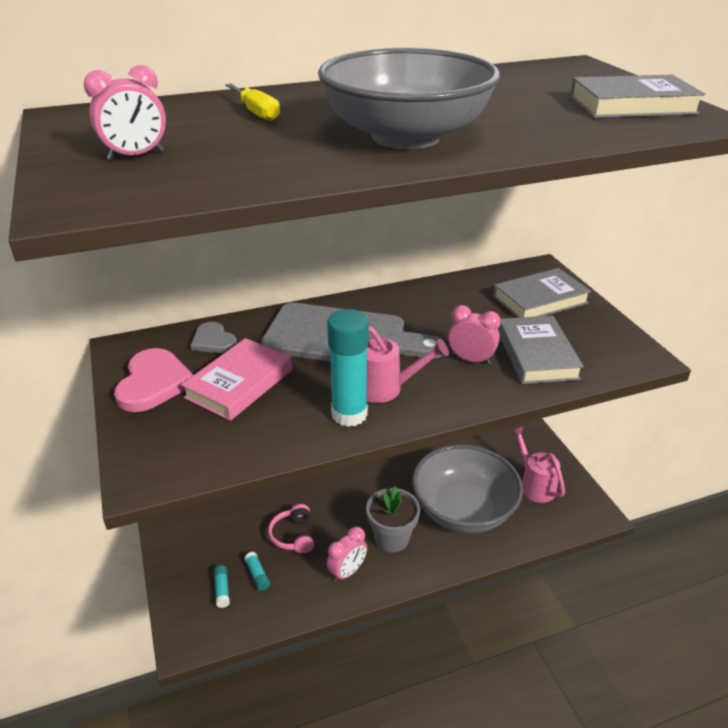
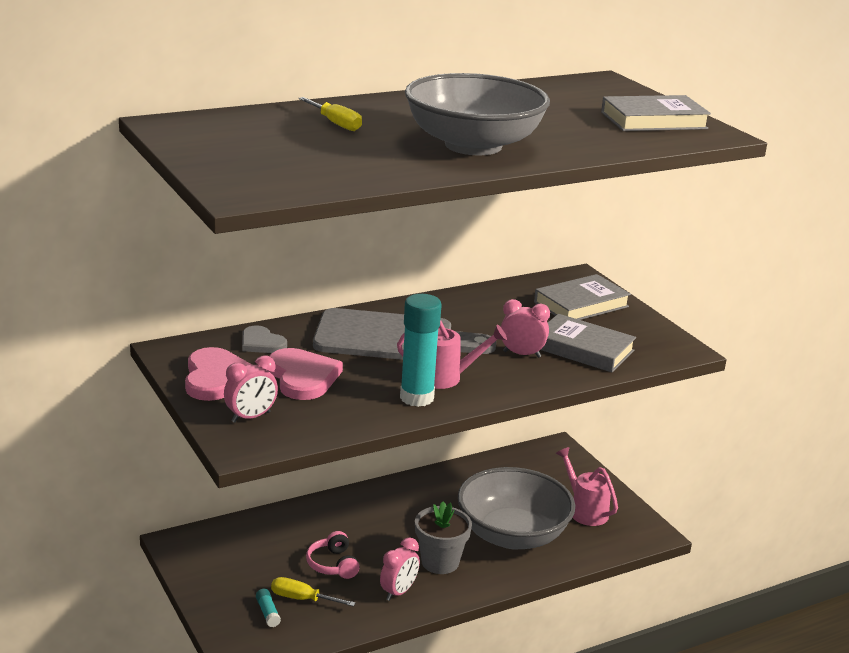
camera: 10 degrees left, 10 degrees down
pink clock [84,65,166,161] -> pink clock moved to [224,355,278,423]
pink book [181,338,292,421] -> pink heart [268,348,343,400]
turquoise glue stick [244,552,270,591] -> yellow screwdriver [271,577,356,607]
grey book [498,316,584,384] -> grey book turned 45 degrees counterclockwise [541,314,636,372]

